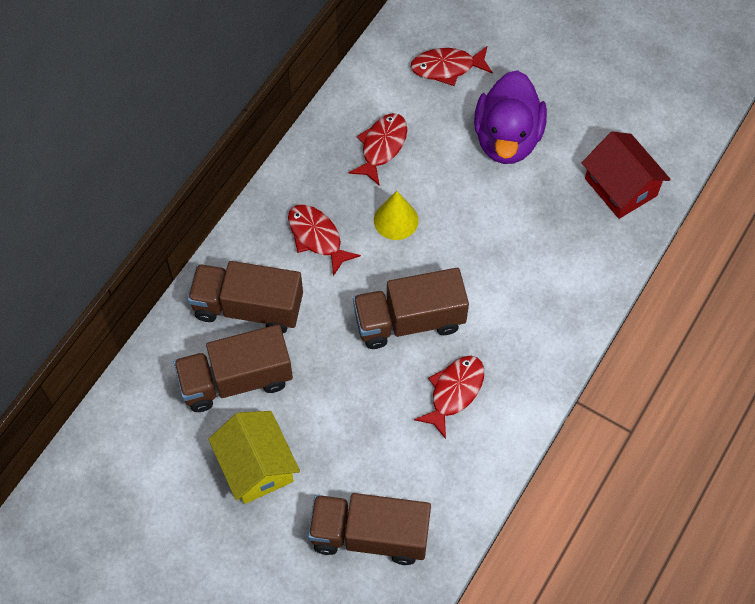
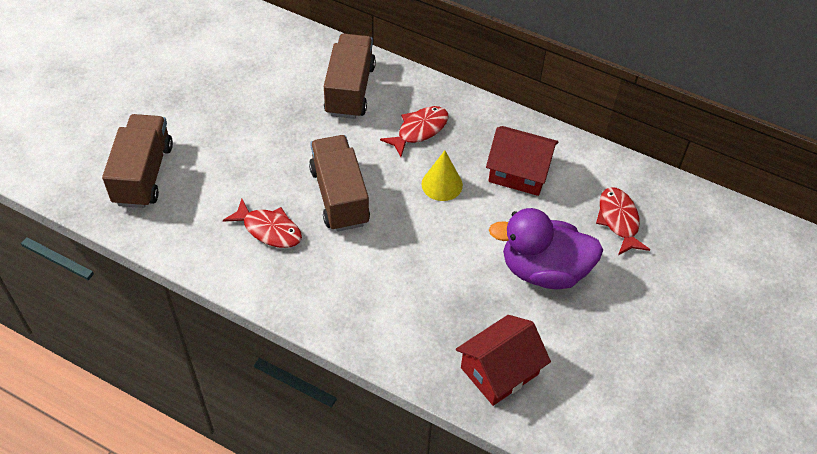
camera: 85 degrees right, 10 degrees down
brown truck [174,324,293,412] -> none
yellow house [208,411,300,504] -> none
red fish [348,113,407,186] -> red house [486,126,559,196]

